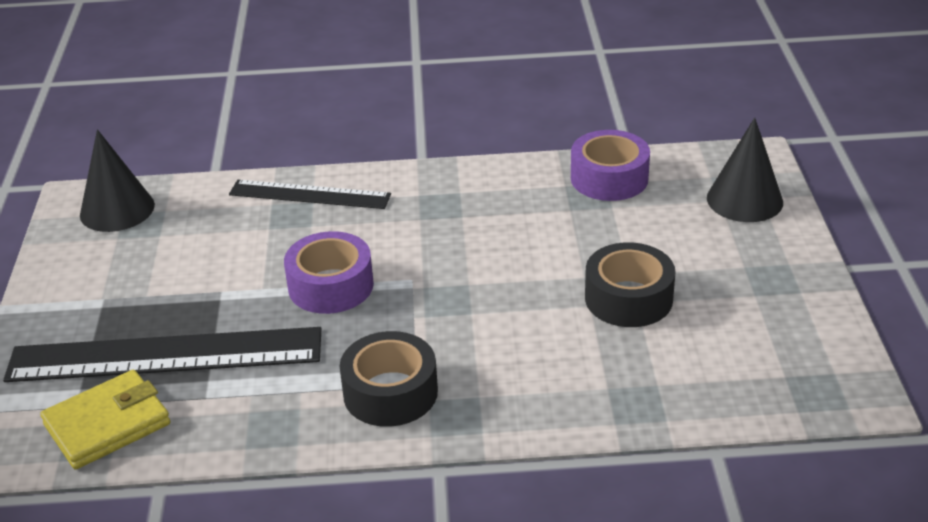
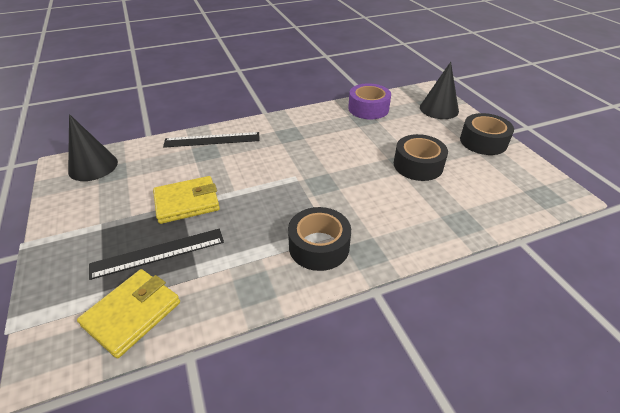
camera: 20 degrees left, 5 degrees up
black ruler [3,327,321,382] -> black ruler [89,228,224,280], size x0.61
purple tape [284,231,374,314] -> none
none -> yellow wallet [153,176,220,224]
none -> black tape [460,113,514,155]

